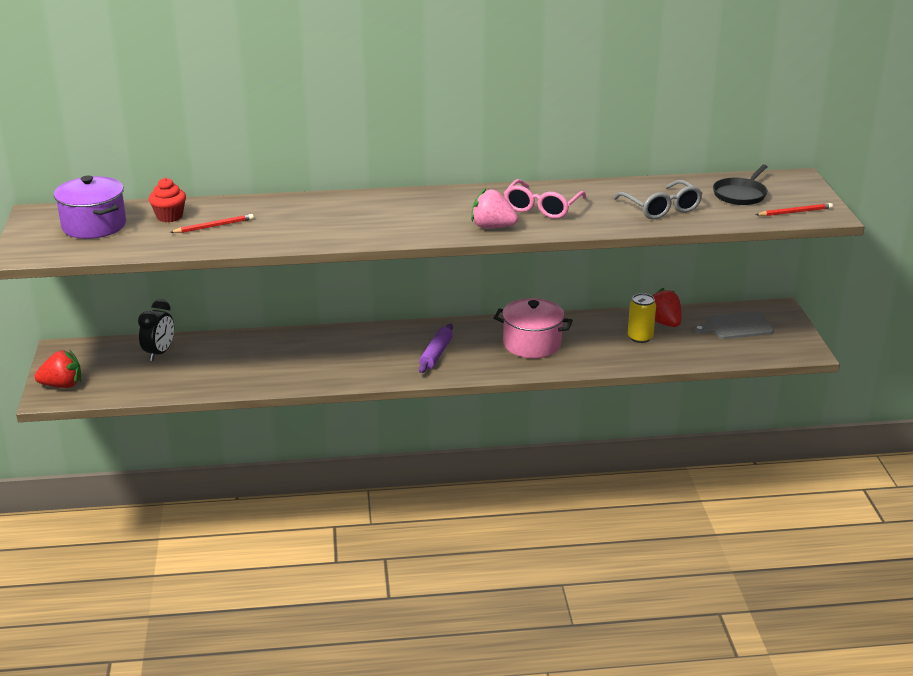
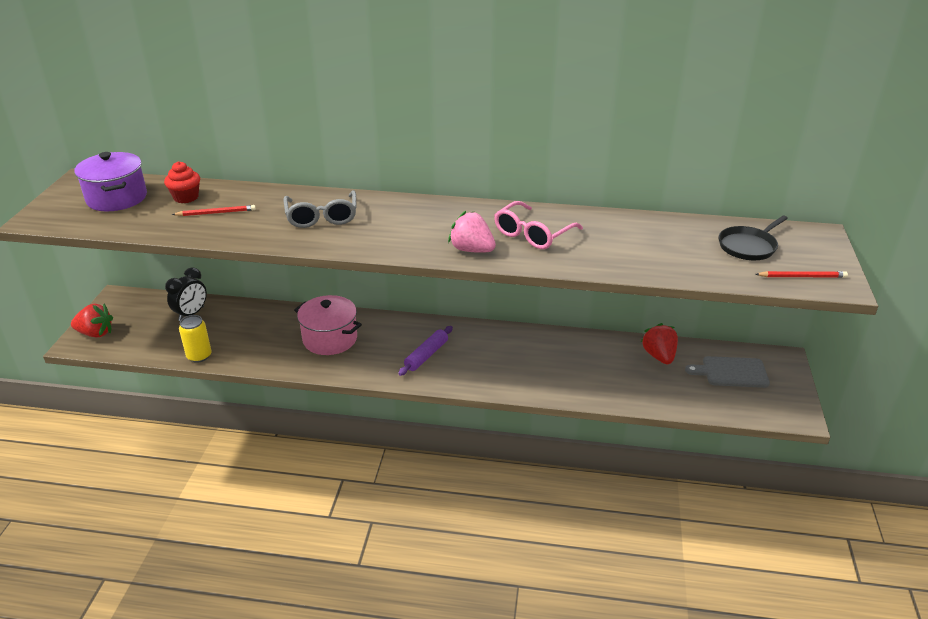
camera: 15 degrees right, 5 degrees up
pink pot [494,298,573,358] -> pink pot moved to [294,295,362,355]
grey glasses [613,180,703,219] -> grey glasses moved to [284,190,356,228]
yellow can [628,293,656,343] -> yellow can moved to [179,315,212,363]

